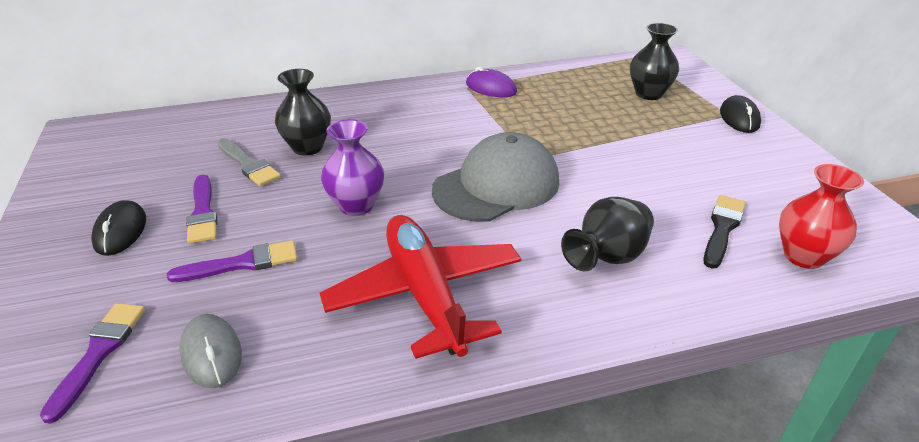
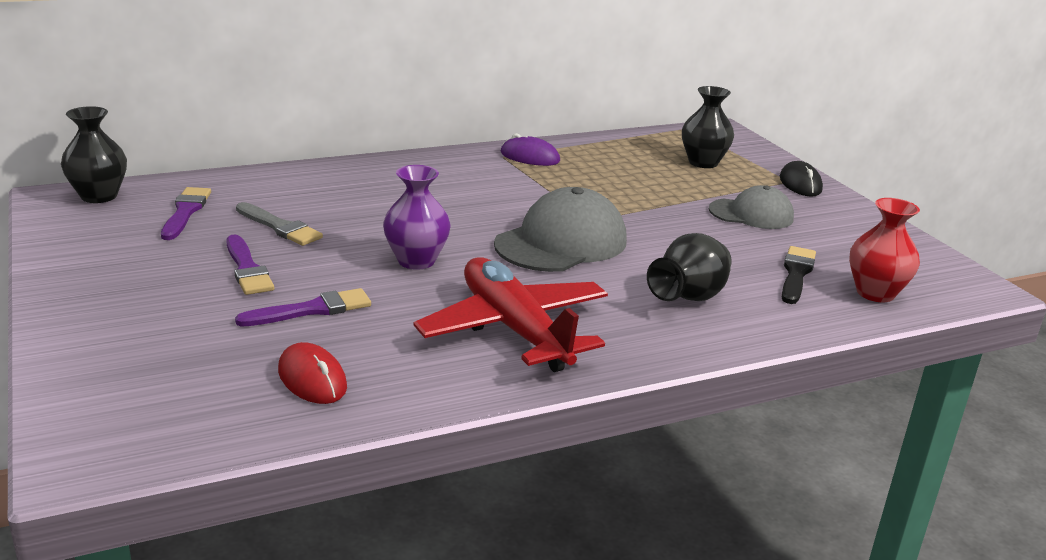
camera: 10 degrees left, 10 degrees down
purple brush [40,303,145,424] -> purple brush moved to [161,187,211,240]
black mouse [91,200,146,256] -> none
grey mouse [180,314,242,388] -> red mouse [278,342,347,404]
black vase [275,69,331,156] -> black vase moved to [61,106,127,203]
none -> grey cap [709,185,794,229]

